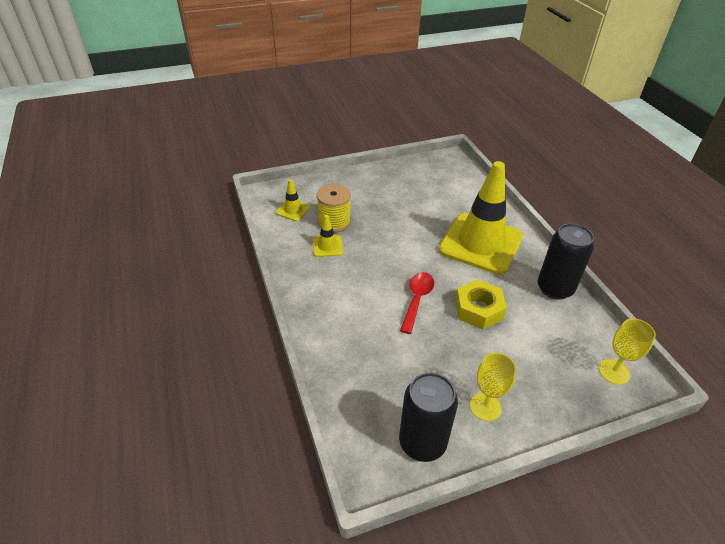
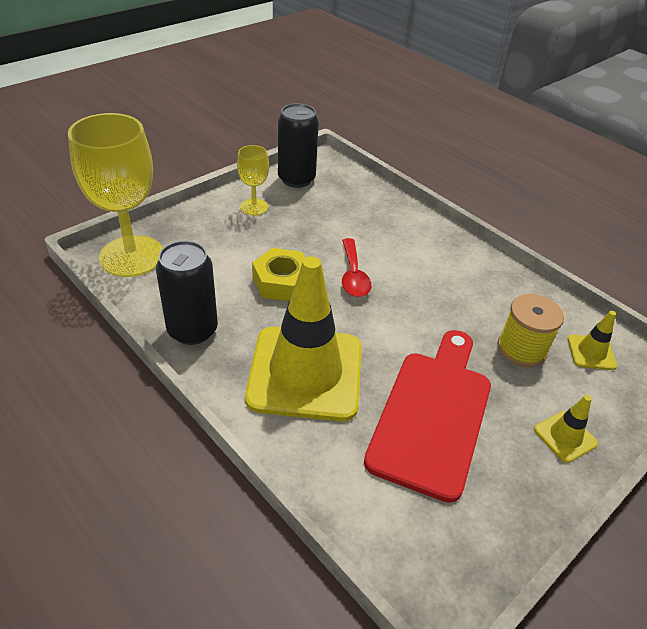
camera: 155 degrees right, 0 degrees up
yellow traffic cone [312,215,343,257] -> yellow traffic cone moved to [534,395,598,463]
yellow goblet [599,318,656,385] -> yellow goblet [68,113,163,277], size x2.01
none -> red cutting board [364,330,491,503]

